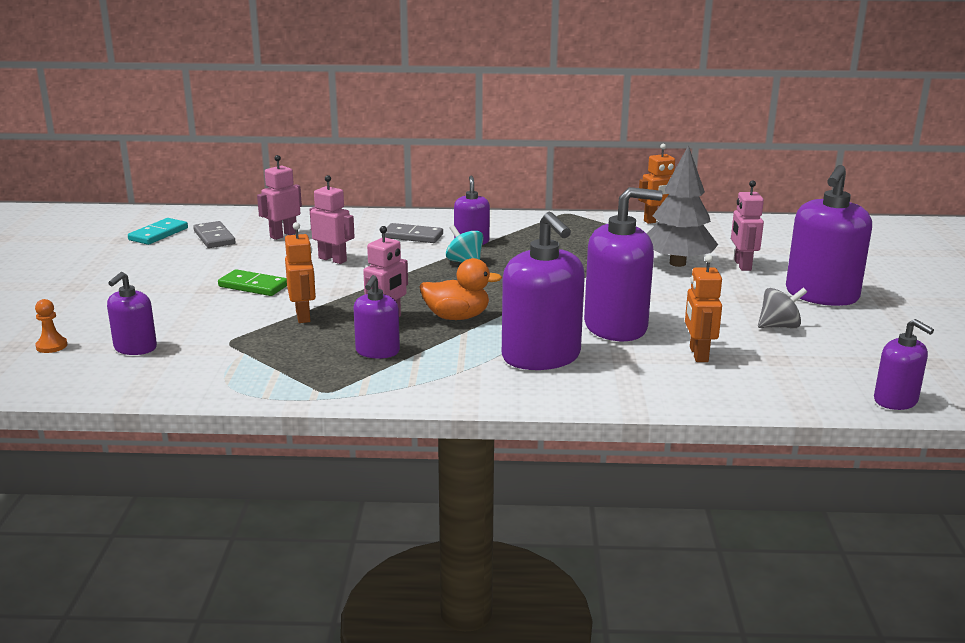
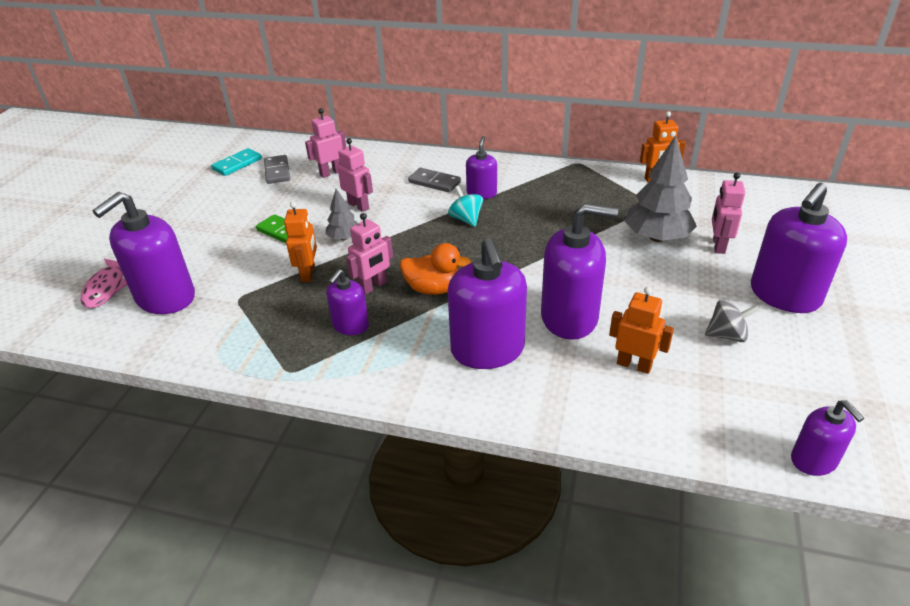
camera: 15 degrees right, 15 degrees up
orange pawn [35,299,67,353] -> pink fish [80,258,127,308]
purple soap dispenser [107,272,157,355] -> purple soap dispenser [93,192,195,314], size x1.82
orange robot [685,255,722,362] -> orange robot turned 105 degrees clockwise [609,287,674,374]
none -> grey tree [326,189,358,240]

